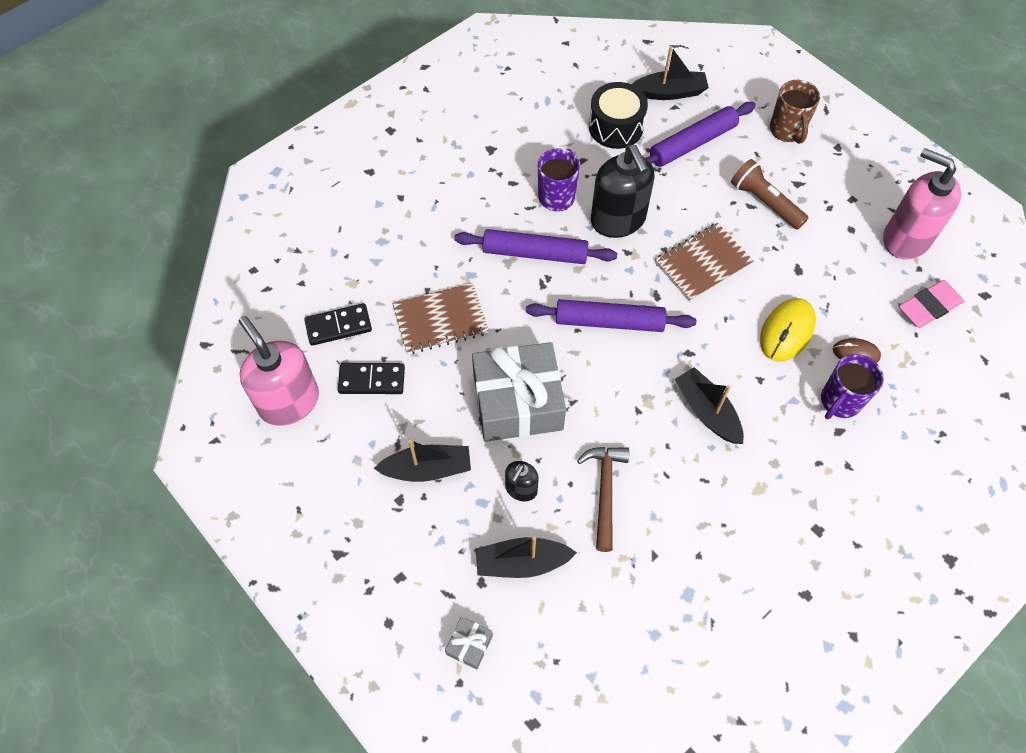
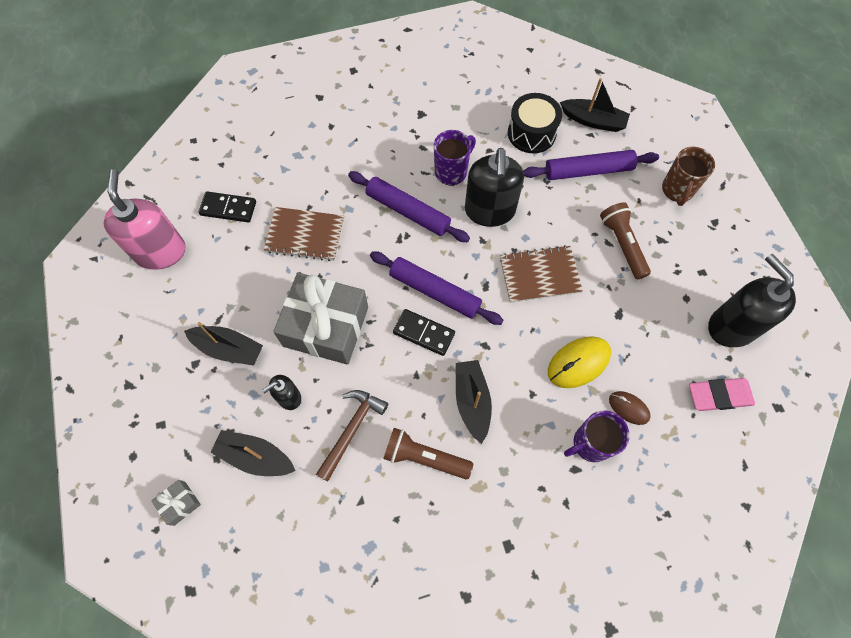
camera: 25 degrees right, 5 degrees up
black domino [338,363,405,394] -> black domino moved to [393,309,455,356]
pink soap dispenser [883,148,961,260] -> black soap dispenser [708,254,796,347]
none -> brown flashlight [383,428,473,479]

